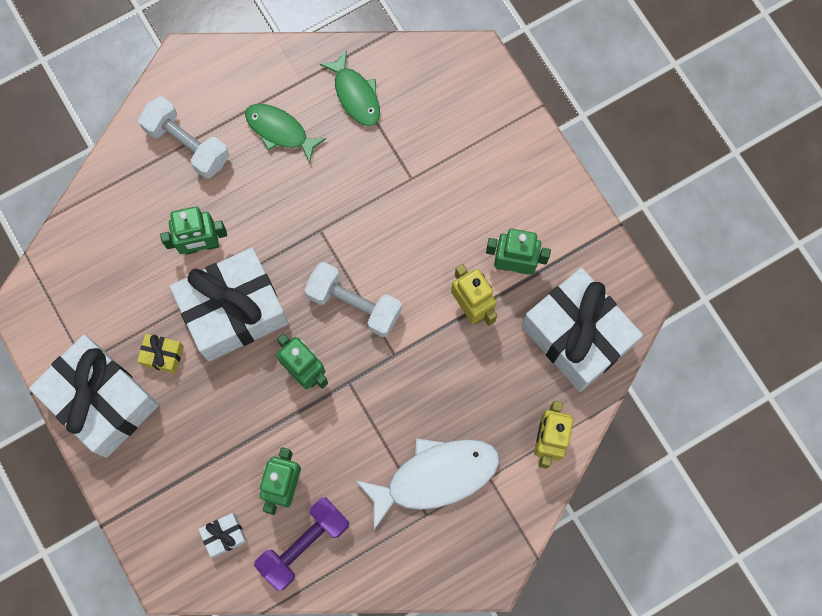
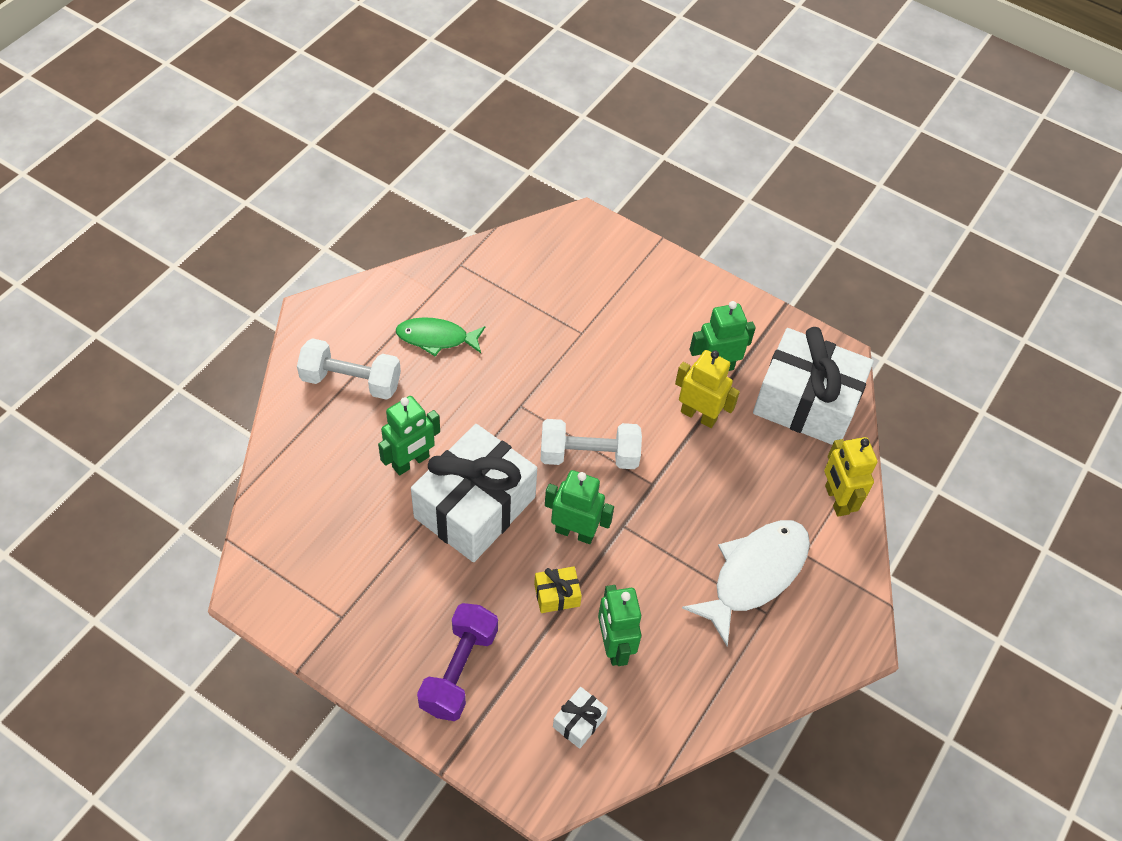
camera: 30 degrees left, 20 degrees down
white gift [29,335,159,458] -> none
yellow gift [137,334,184,374] -> yellow gift moved to [534,567,582,613]
purple dumbbell [254,497,349,591] -> purple dumbbell moved to [417,603,498,721]
green fish [320,50,380,126] -> none

